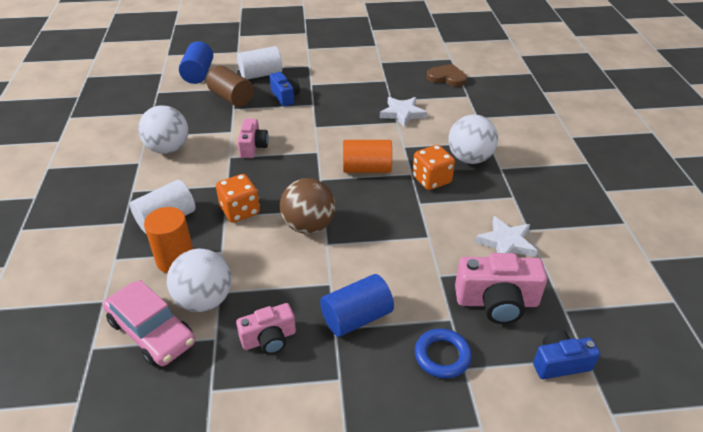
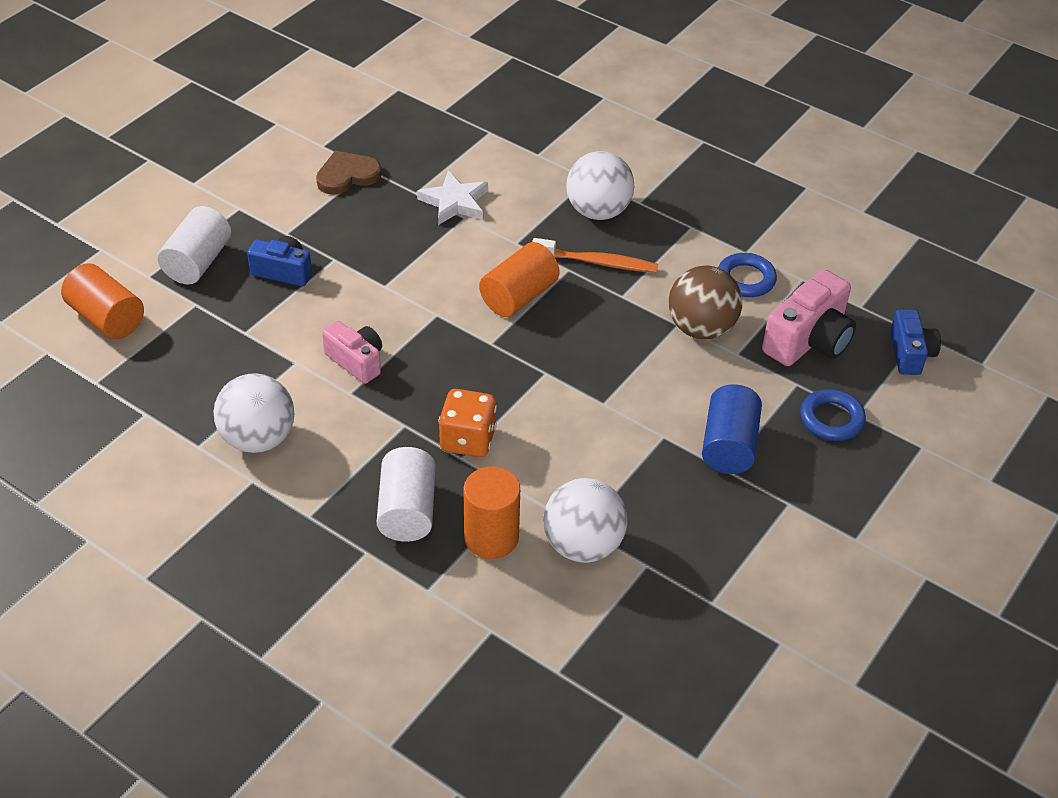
camera: 50 degrees left, 5 degrees up
pink car [103,280,195,366] -> none
blue cylinder [179,41,213,84] -> orange cylinder [61,263,144,339]
brown cylinder [207,66,254,107] -> none
pink camera [236,303,296,354] -> none
brown ball [280,178,336,234] -> brown ball moved to [669,266,742,339]
orange dice [412,145,455,190] -> orange toothbrush [532,238,658,273]
brown heart [426,64,467,87] -> brown heart moved to [316,151,382,195]
white star [475,216,537,257] -> blue ring [718,253,777,297]
blue camera [533,330,600,379] -> blue camera turned 150 degrees clockwise [890,309,941,375]

